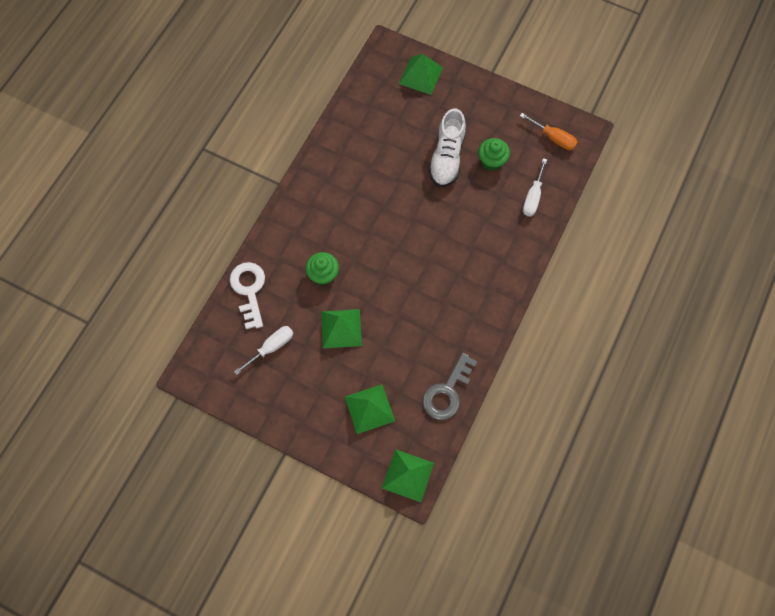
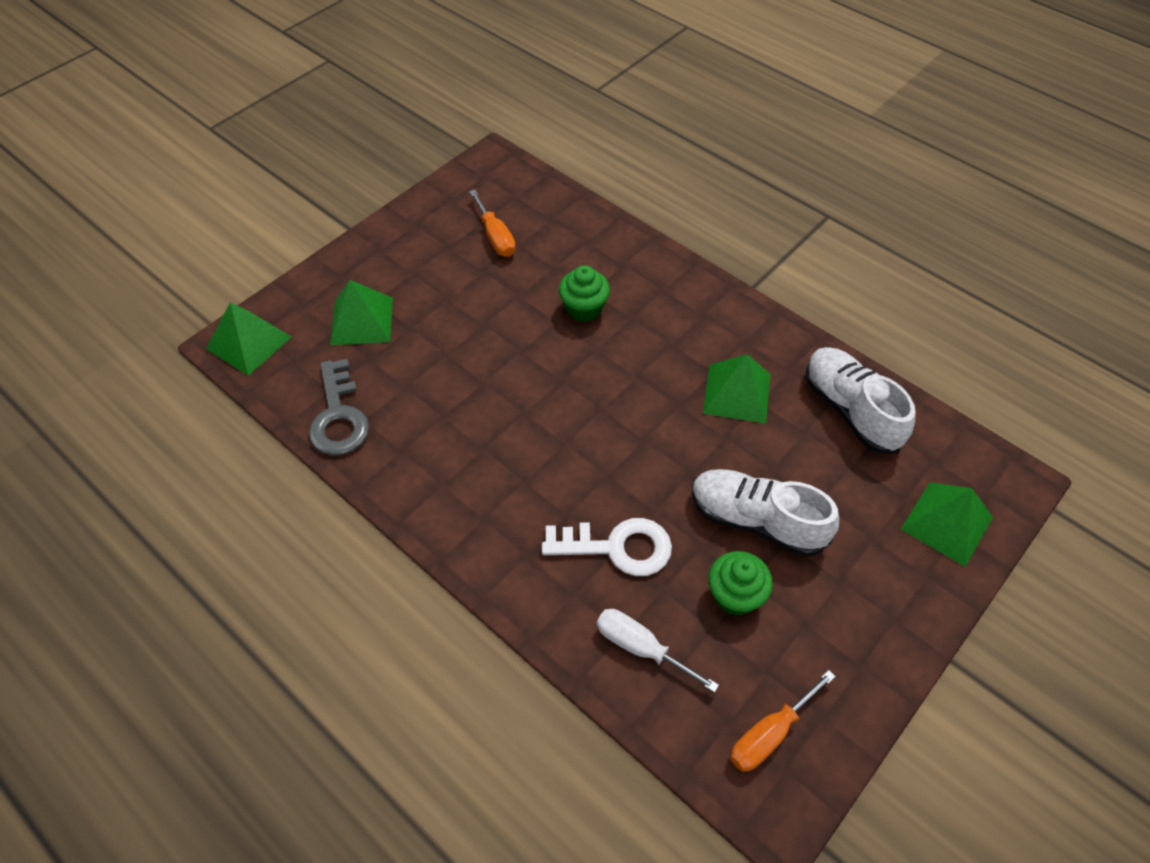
camera: 105 degrees right, 15 degrees down
white key [230,262,265,329] -> white key moved to [542,518,672,576]
white screwdriver [234,326,294,375] -> orange screwdriver [469,190,516,257]
green pyramid [321,309,362,348] -> green pyramid moved to [703,354,771,424]
grey key [423,353,477,420] -> grey key turned 150 degrees counterclockwise [309,359,369,456]
none -> white shoe [806,347,916,454]

